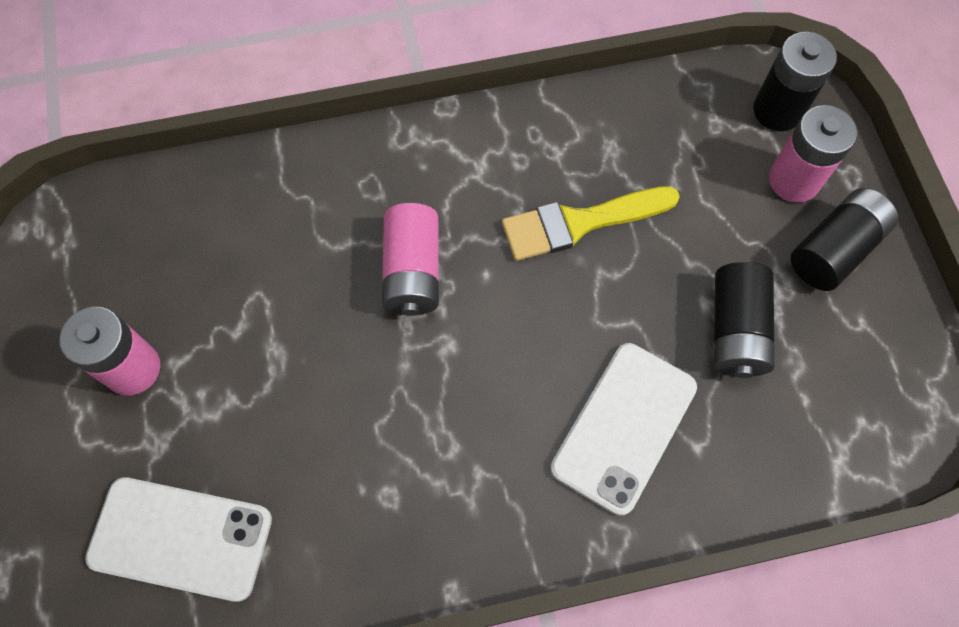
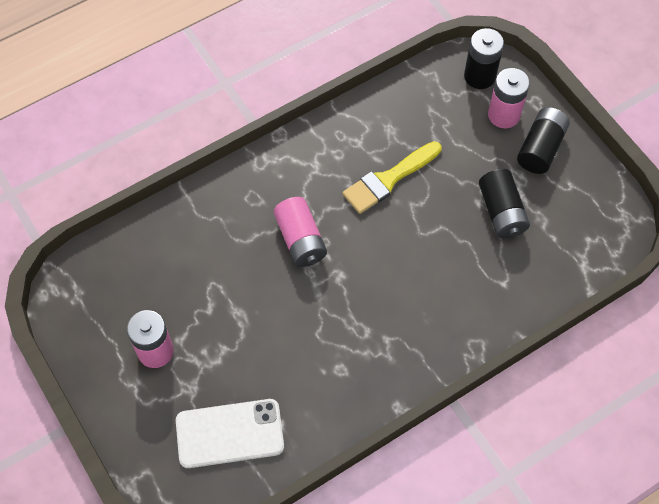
camera: 20 degrees left, 5 degrees down
white phone [551,343,697,516] -> none

